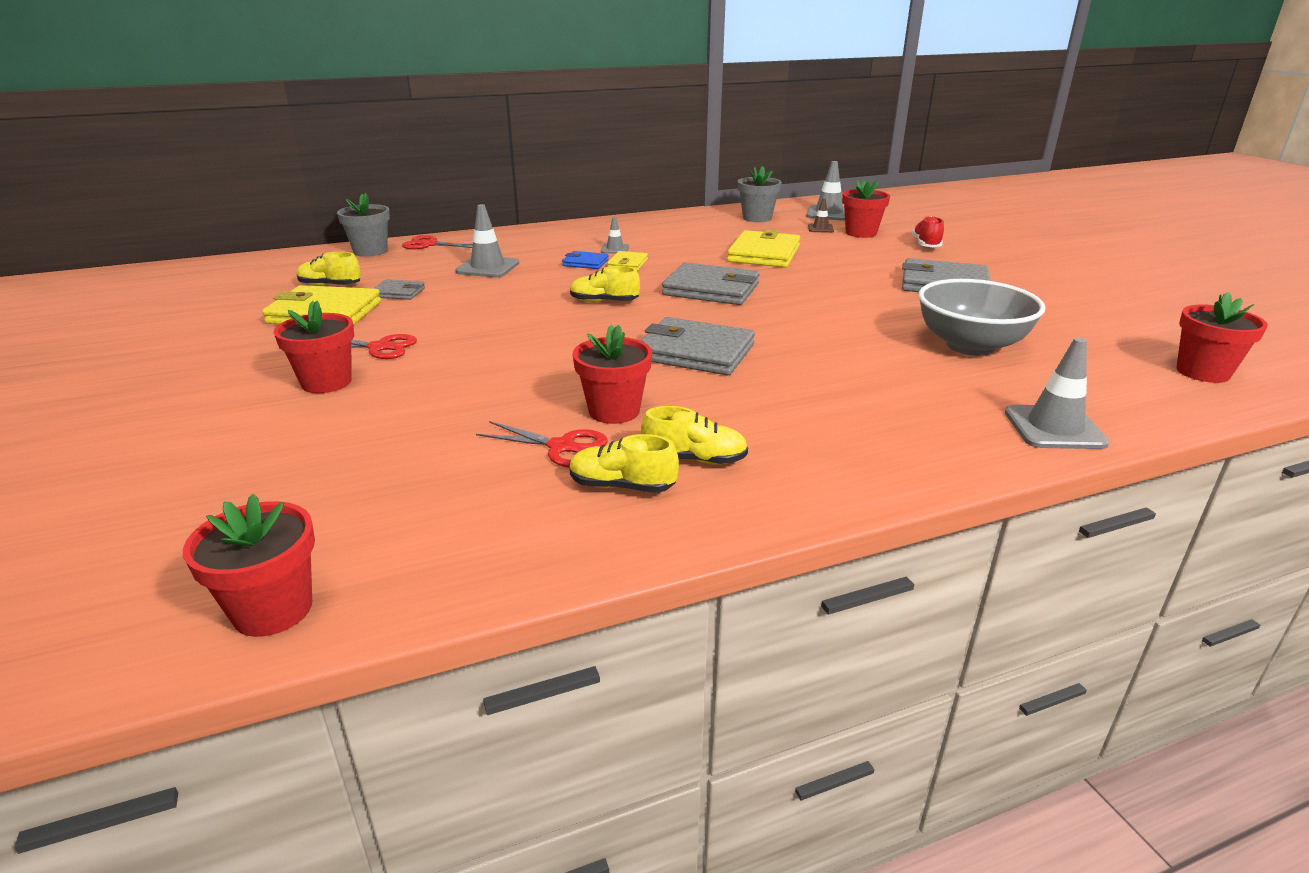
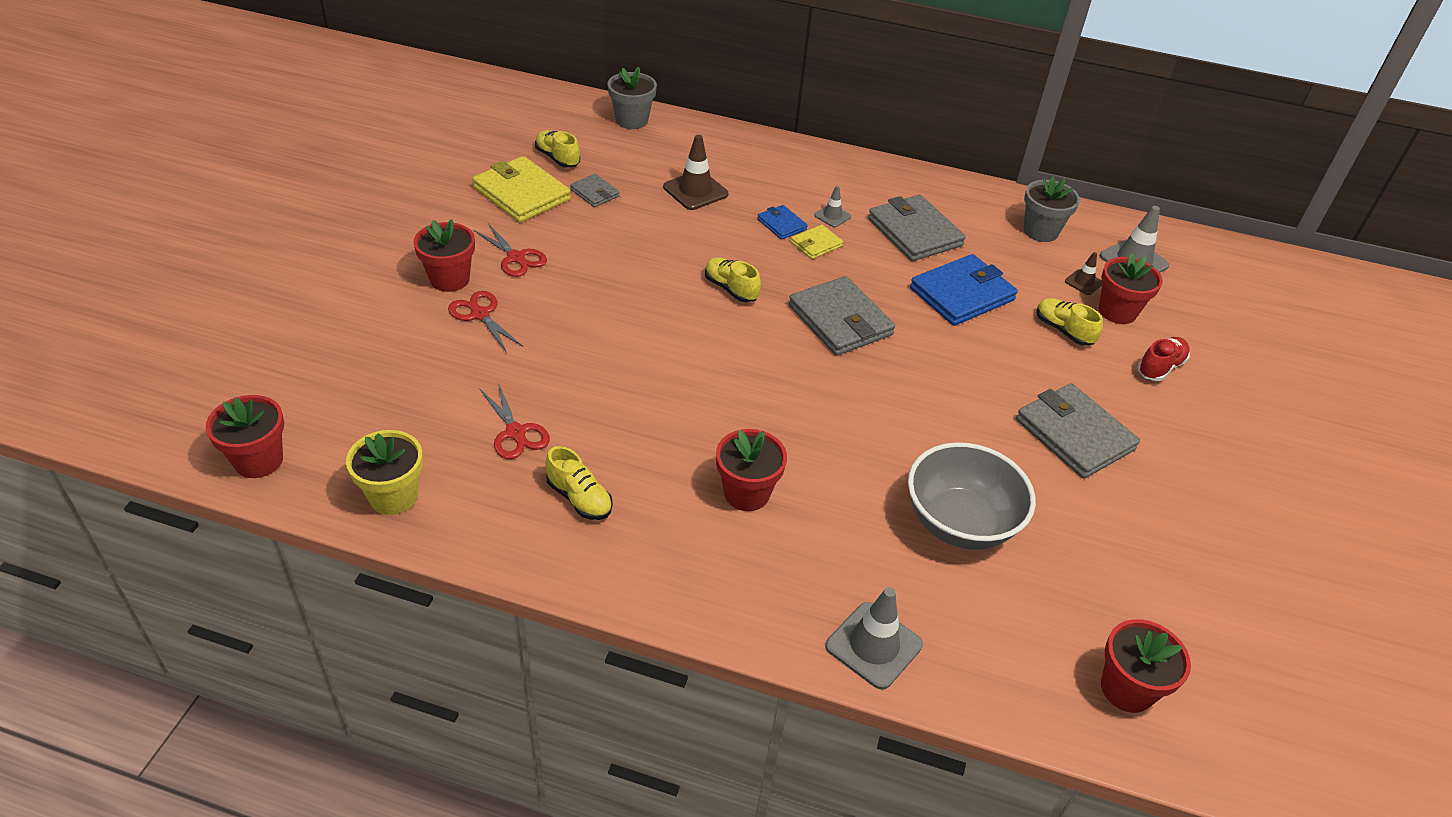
camera: 35 degrees right, 15 degrees up
red scissors [402,235,473,249] -> red scissors moved to [448,291,523,353]
grey traffic cone [455,204,519,278] -> brown traffic cone [663,135,728,210]
yellow shoe [569,434,679,493] -> yellow shoe moved to [1037,298,1103,346]
red flower pot [573,324,652,424] -> red flower pot moved to [716,429,787,511]
grey wallet [640,317,755,375] -> grey wallet moved to [868,195,966,261]
yellow wallet [727,229,800,267] -> blue wallet [910,254,1018,326]
none -> yellow flower pot [346,430,423,515]

